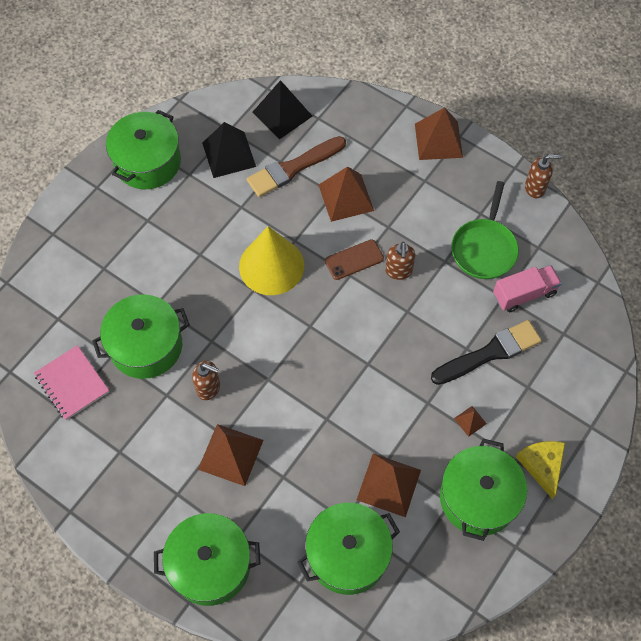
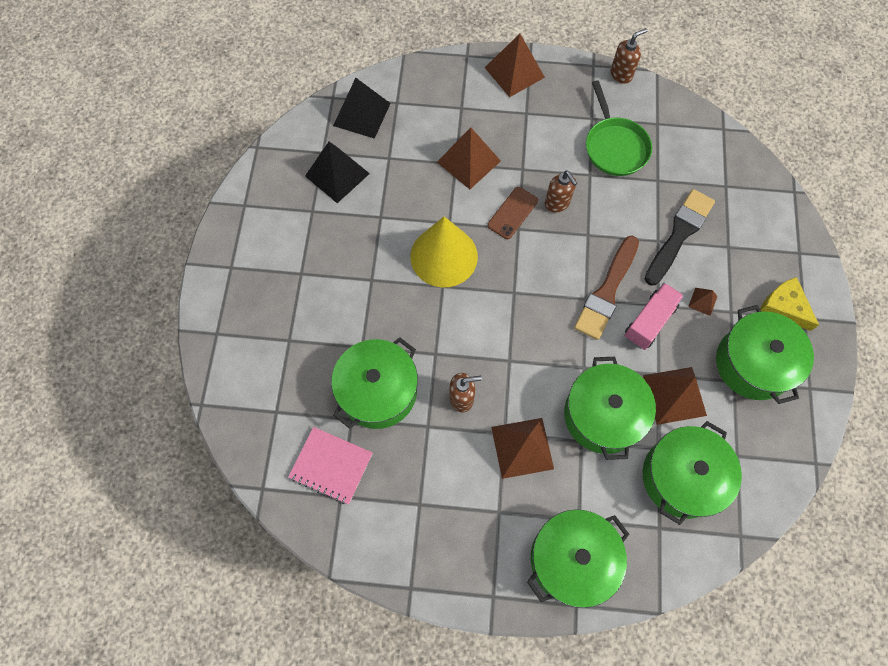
camera: 30 degrees left, 5 degrees up
green pot [106,110,181,189] -> green pot moved to [564,357,656,460]
brown brush [247,136,346,197] -> brown brush moved to [574,236,639,340]
pink truck [493,265,562,312] -> pink truck moved to [624,283,684,350]

